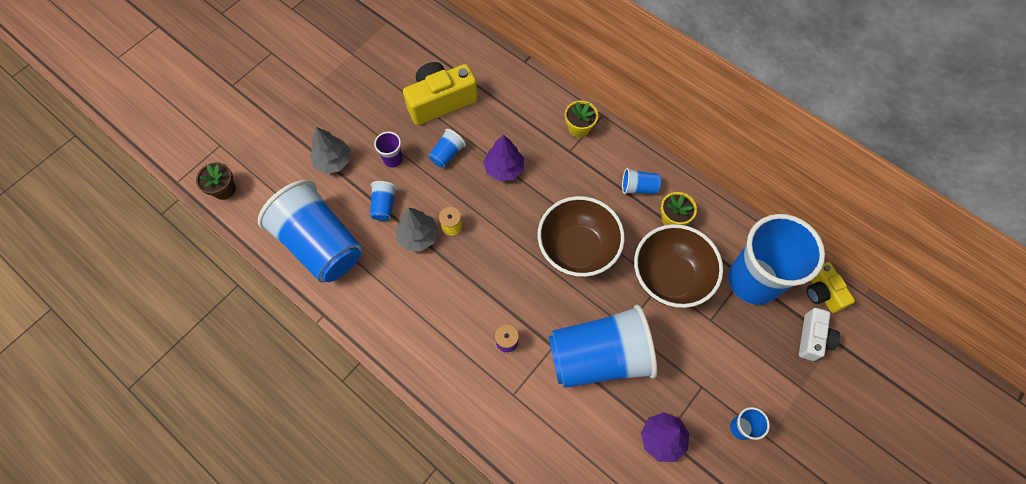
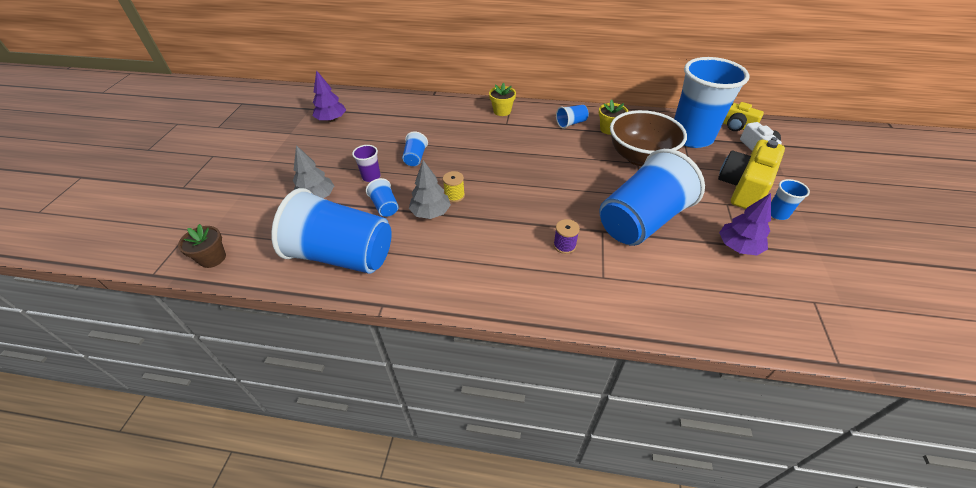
camera: 30 degrees left, 20 degrees down
yellow camera [403,62,478,125] -> yellow camera moved to [718,140,785,209]
purple tree [483,135,524,181] -> purple tree moved to [313,70,346,122]
brown bowl [538,196,625,277] -> none

